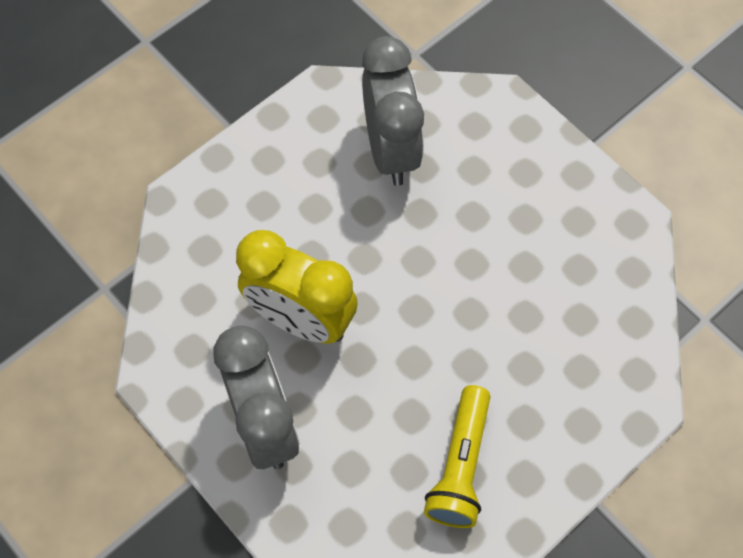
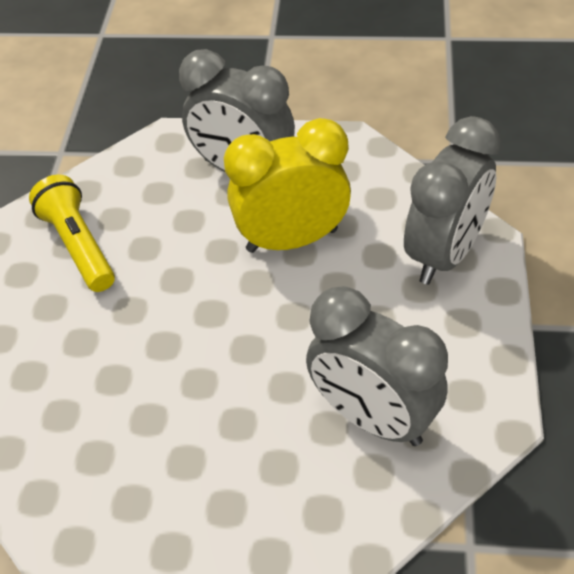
camera: 140 degrees right, 15 degrees down
none -> grey clock [404,116,500,285]

